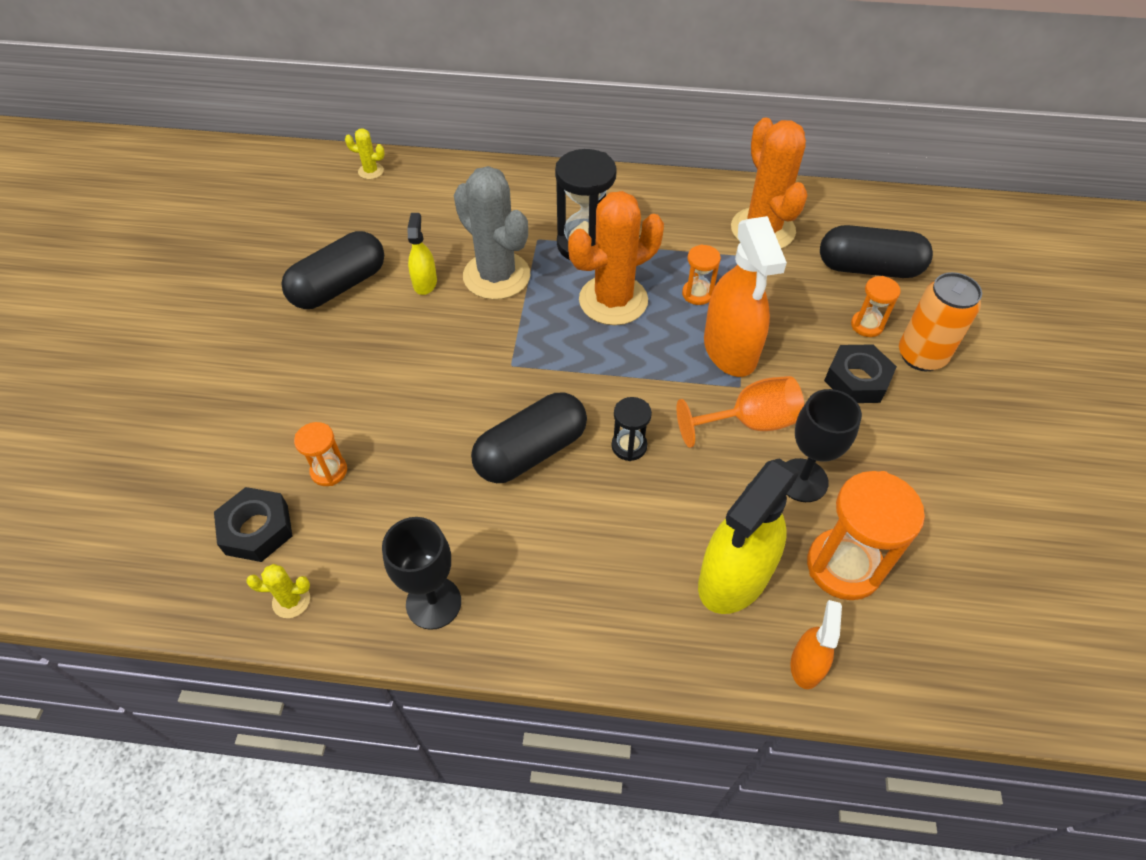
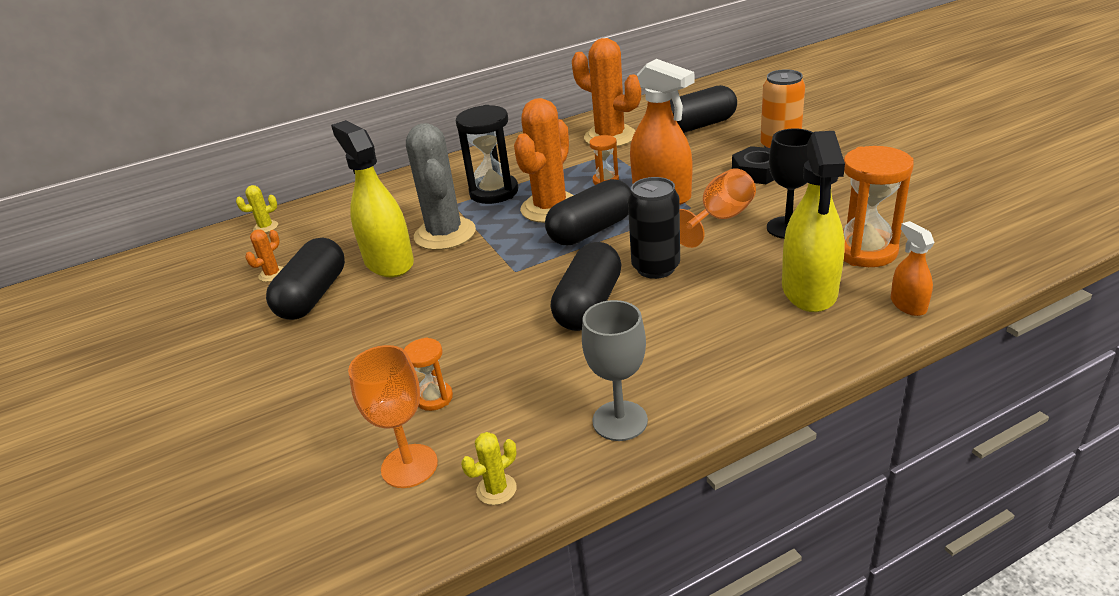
camera: 30 degrees left, 20 degrees down
black nut [214,487,293,562] -> orange goblet [348,345,438,488]
black goblet [382,517,461,630] -> grey goblet [582,300,648,441]
yellow spray bottle [407,213,437,295] -> yellow spray bottle [331,120,414,277], size x1.99
grey cactus [454,166,530,300] -> grey cactus turned 60 degrees clockwise [406,123,476,250]
black hourglass [611,397,652,461] -> black can [628,177,680,279]
orange hourglass [851,276,901,337] -> none
none -> orange cactus [245,229,284,282]
none -> black capsule [545,179,632,245]

